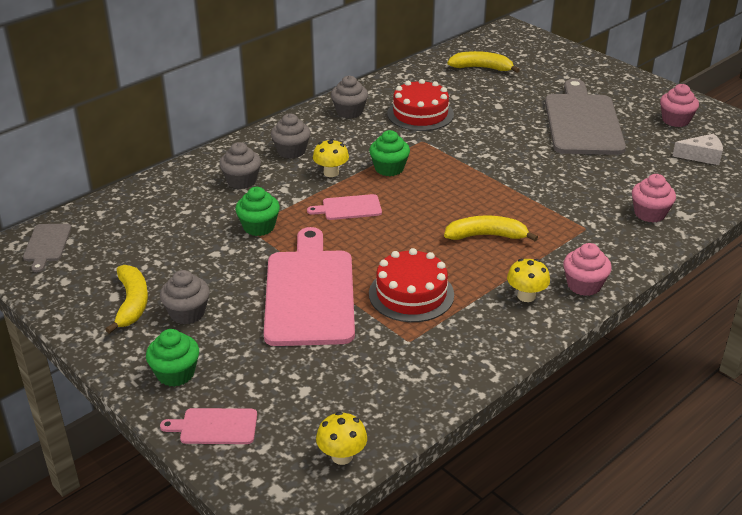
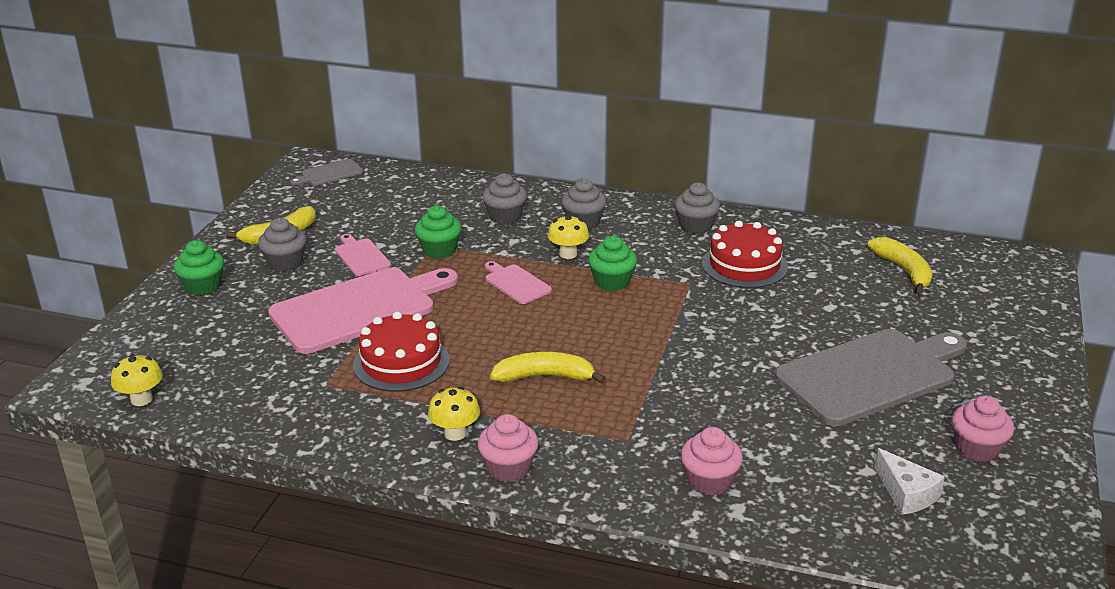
camera: 60 degrees right, 5 degrees down
pink cutting board [160,408,257,444] -> pink cutting board moved to [335,234,391,276]
yellow banana [444,215,538,241] -> yellow banana turned 60 degrees counterclockwise [490,352,606,383]

